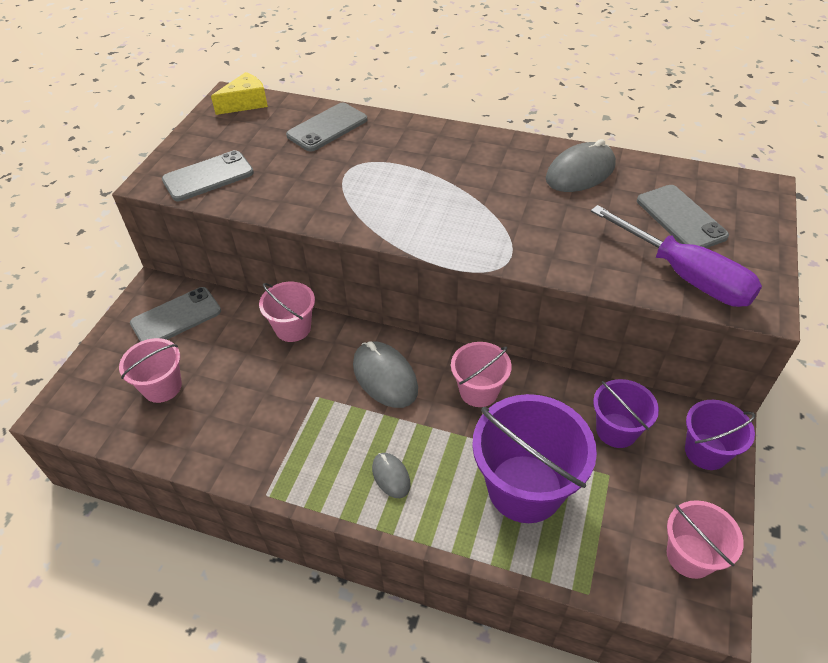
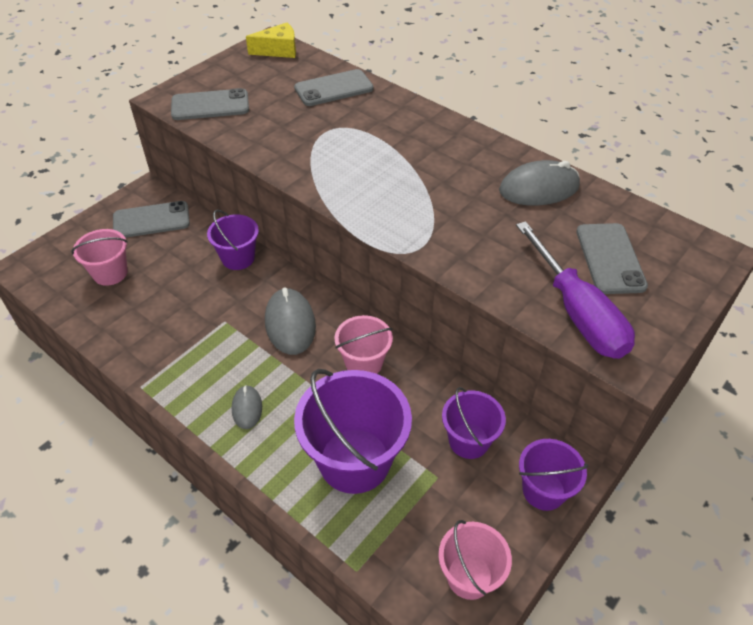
camera: 20 degrees right, 0 degrees up
pink bucket [259,282,315,342] -> purple bucket [207,210,259,270]

